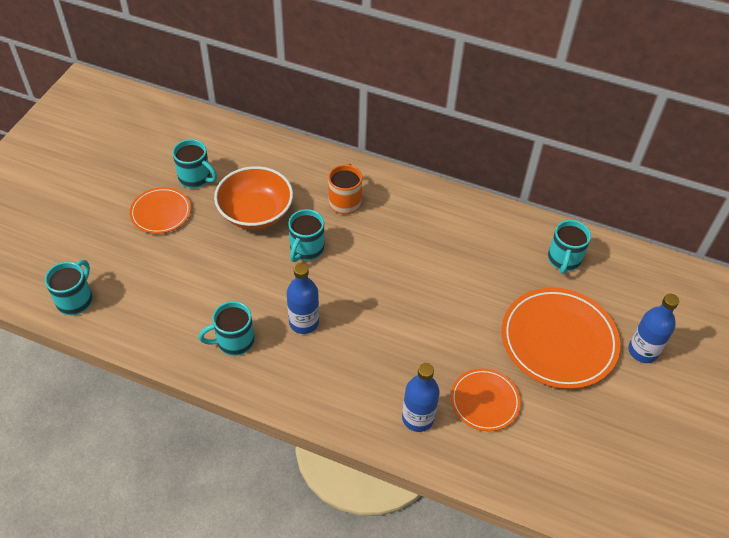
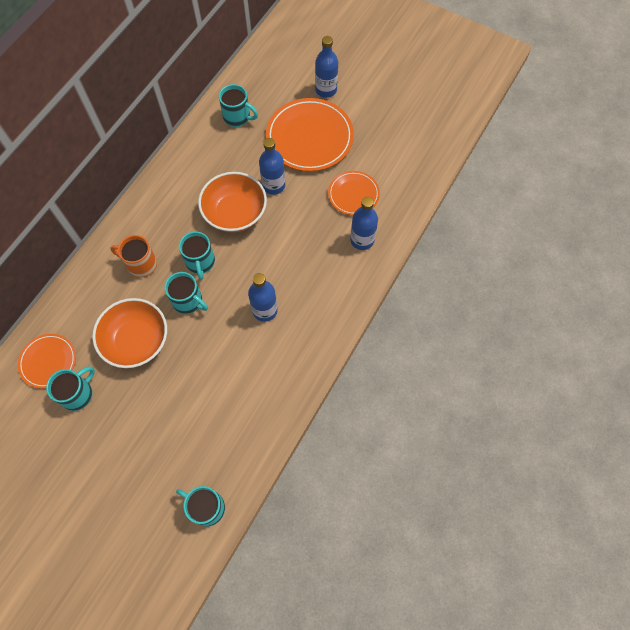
camera: 80 degrees left, 15 degrees up
orange plate [130,187,191,234] -> orange plate moved to [18,334,76,389]
turquoise mug [198,301,255,356] -> turquoise mug moved to [179,231,215,280]
none -> orange bowl [198,172,267,232]
none -> blue bottle [259,138,285,195]

